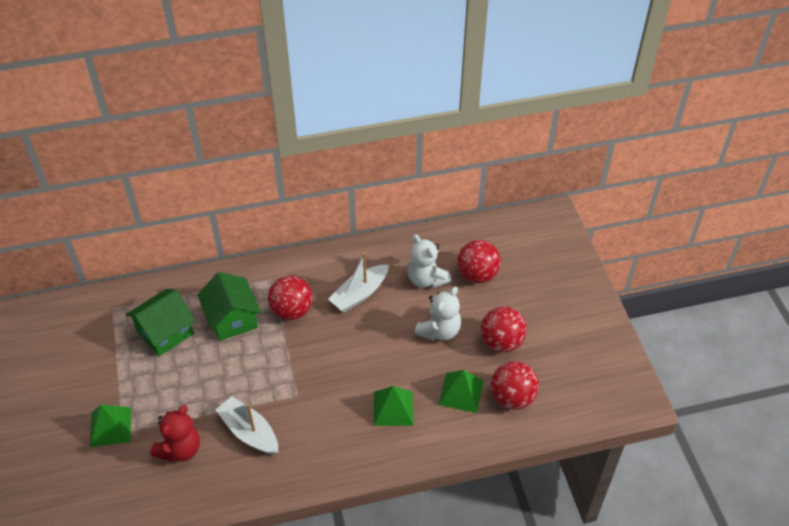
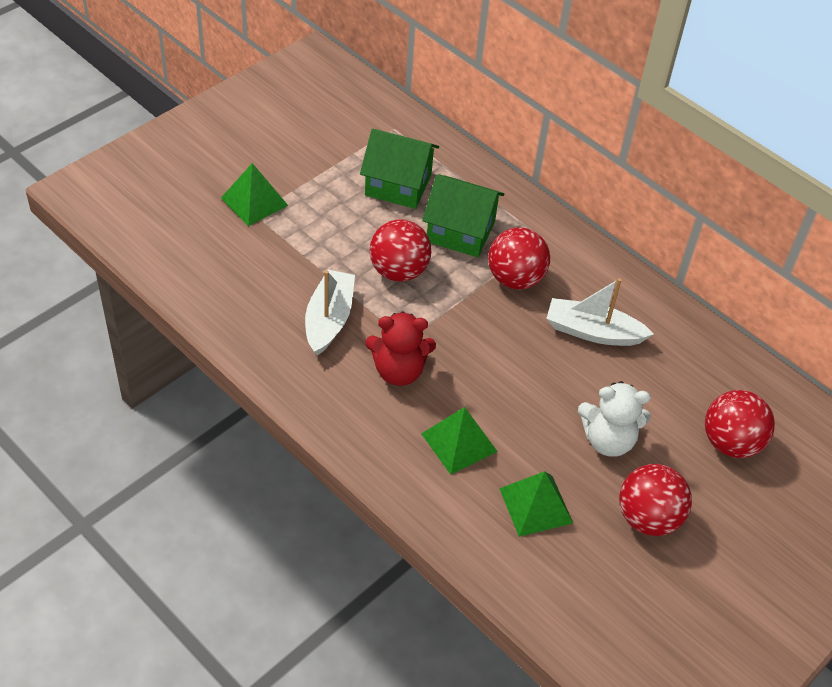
camera: 55 degrees right, 0 degrees up
red teddy bear [150,405,200,462] -> red teddy bear moved to [365,312,436,386]
green house [197,272,261,341] -> green house turned 75 degrees clockwise [422,174,504,258]
white teddy bear [407,234,451,288] -> none
red ball [491,361,539,410] -> red ball moved to [370,219,431,282]

